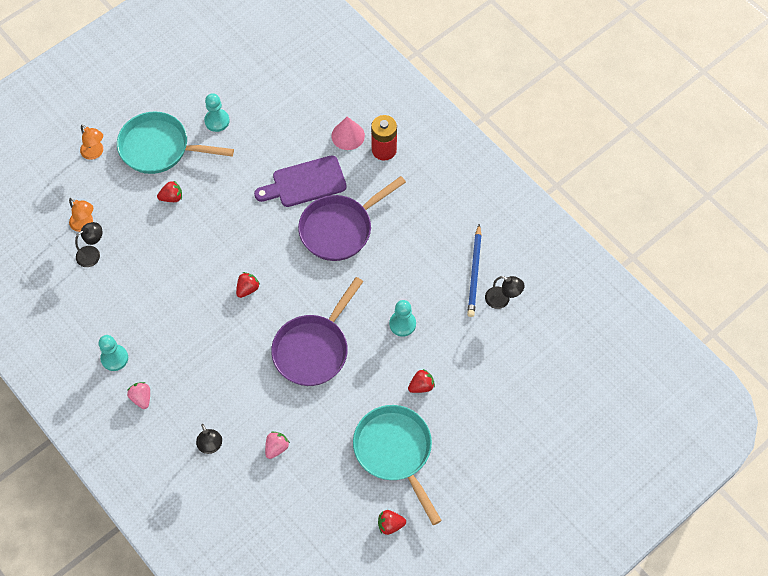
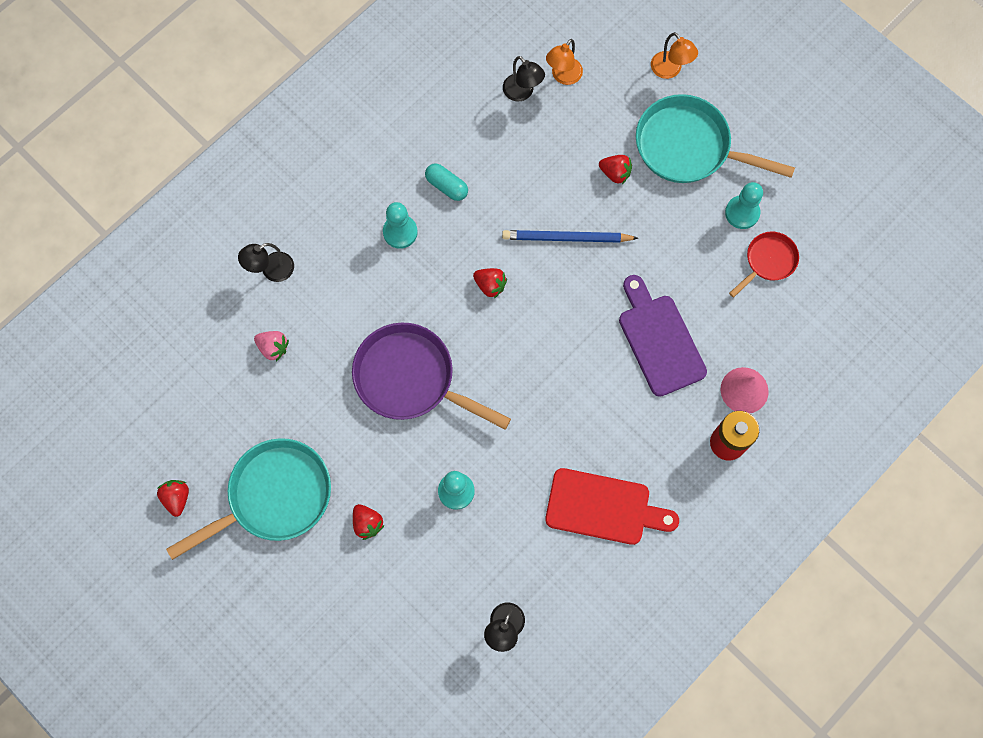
camera: 85 degrees right, 10 degrees up
orange lamp [80,124,103,160] -> orange lamp turned 75 degrees counterclockwise [651,32,698,79]
turquoise pawn [98,335,128,371] -> turquoise pawn moved to [383,202,418,249]
turquoise pan [117,111,234,174] -> turquoise pan turned 75 degrees counterclockwise [636,94,795,183]
pink strawberry [127,382,150,409] -> none
red strawberry [157,181,182,202] -> red strawberry turned 45 degrees counterclockwise [599,155,632,184]
purple pan [298,176,406,261] -> none
blue pencil [467,224,482,317] -> blue pencil moved to [502,230,638,243]
none -> turquoise capsule [425,163,468,201]
none -> red cutting board [545,468,679,545]
none -> red pan [729,232,799,297]

